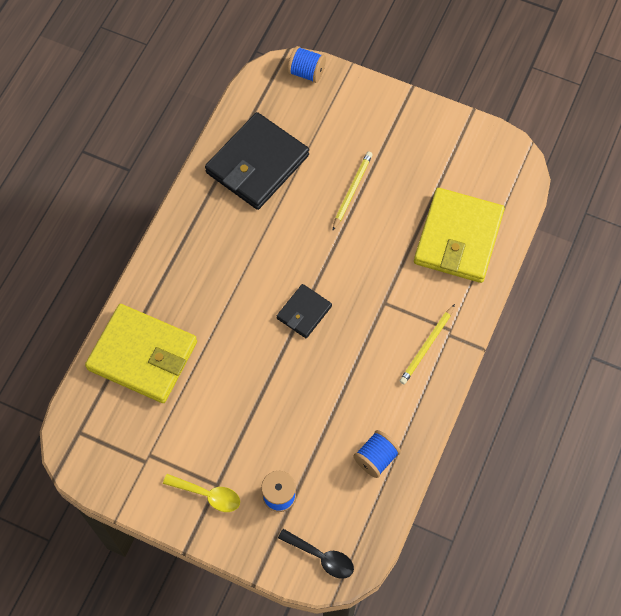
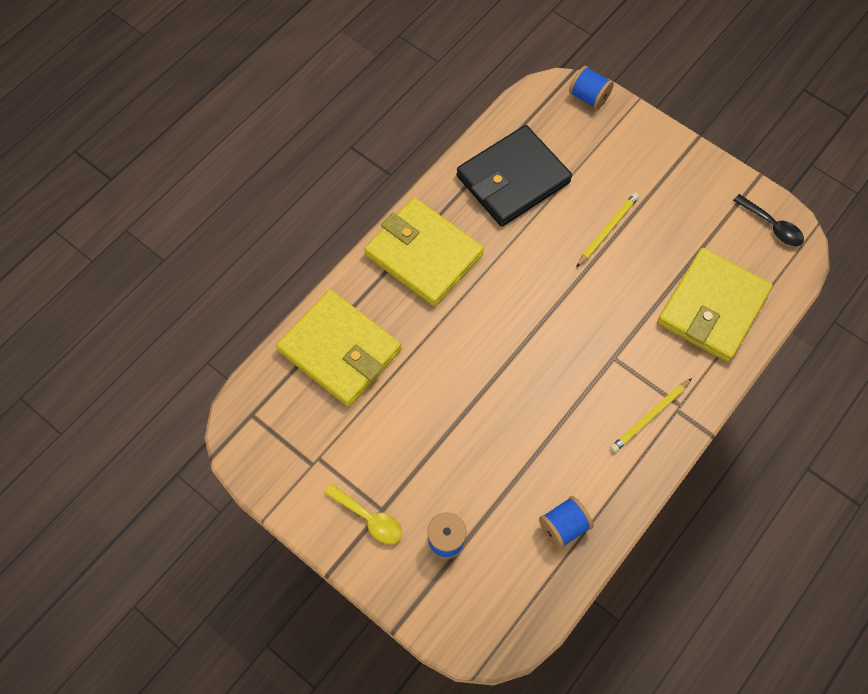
camera: 15 degrees right, 0 degrees up
black wallet [277,284,332,338] -> none
black spoon [278,529,354,579] -> black spoon moved to [733,194,804,246]
none -> yellow wallet [364,197,484,306]

